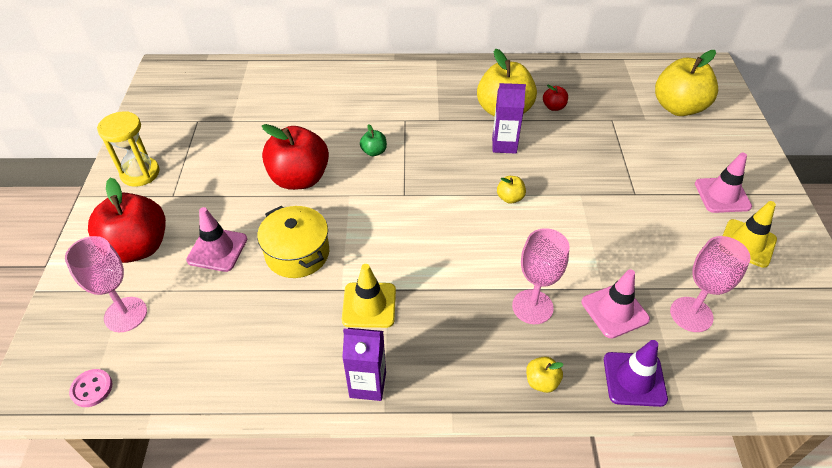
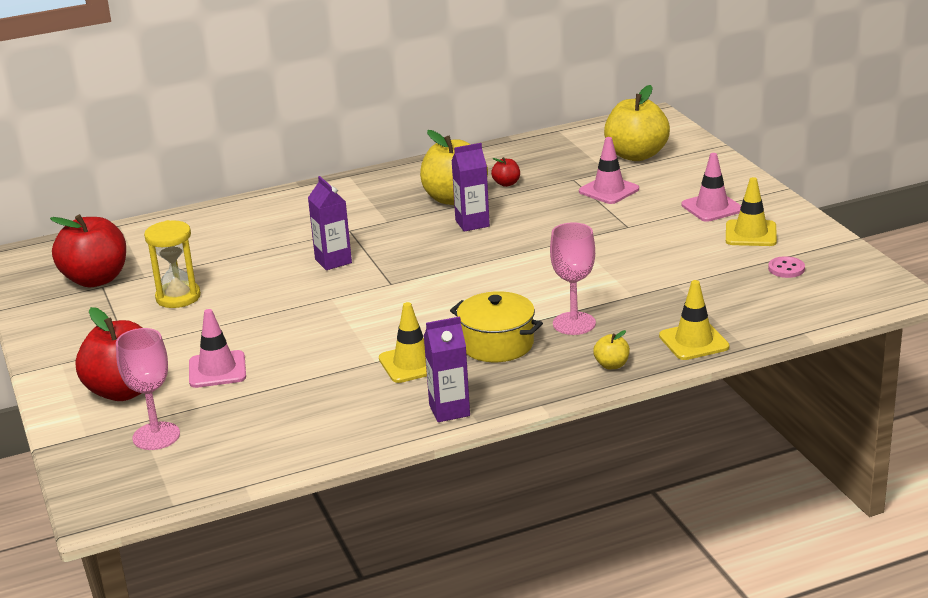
camera: 20 degrees left, 20 degrees down
pink button [69,369,112,407] -> pink button moved to [768,256,805,278]
yellow hourglass [97,111,160,187] -> yellow hourglass moved to [144,220,201,308]
yellow pot [257,206,329,278] -> yellow pot moved to [450,291,543,362]
red apple [262,124,329,190] -> red apple moved to [50,214,126,287]
green apple [360,124,387,156] -> purple carton [308,176,352,270]
yellow apple [497,176,526,204] -> none
pink traffic cone [581,269,650,339] -> pink traffic cone moved to [579,137,639,204]
purple traffic cone [604,340,668,407] -> yellow traffic cone [659,280,729,360]
pink goblet [670,236,751,332] -> none

